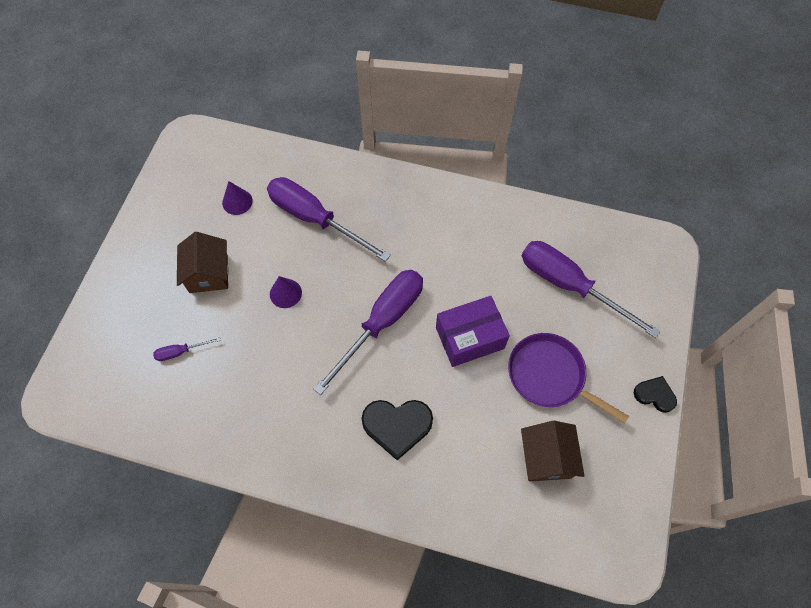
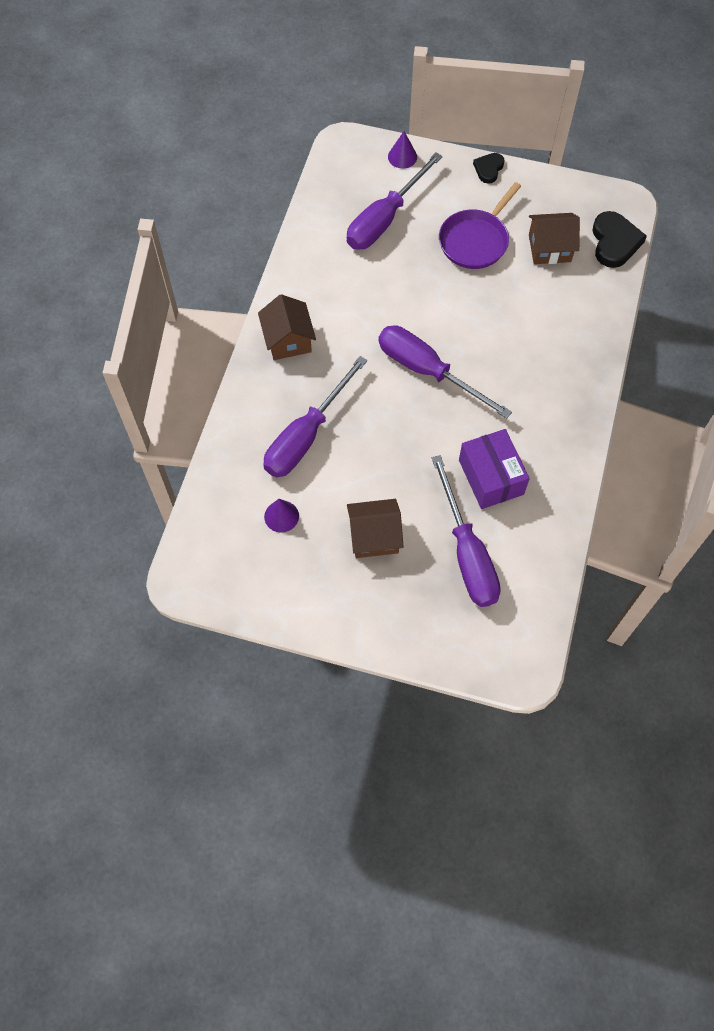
camera: 90 degrees left, 0 degrees up
purple screwdriver [153,337,221,361] -> purple screwdriver [432,455,501,607], size x2.40
purple cone [270,276,302,308] -> purple cone moved to [388,131,417,168]
black heart [361,400,433,460] -> black heart moved to [592,211,647,268]
purple box [436,296,510,367] -> purple box moved to [459,429,530,509]
none -> brown house [258,294,316,360]

